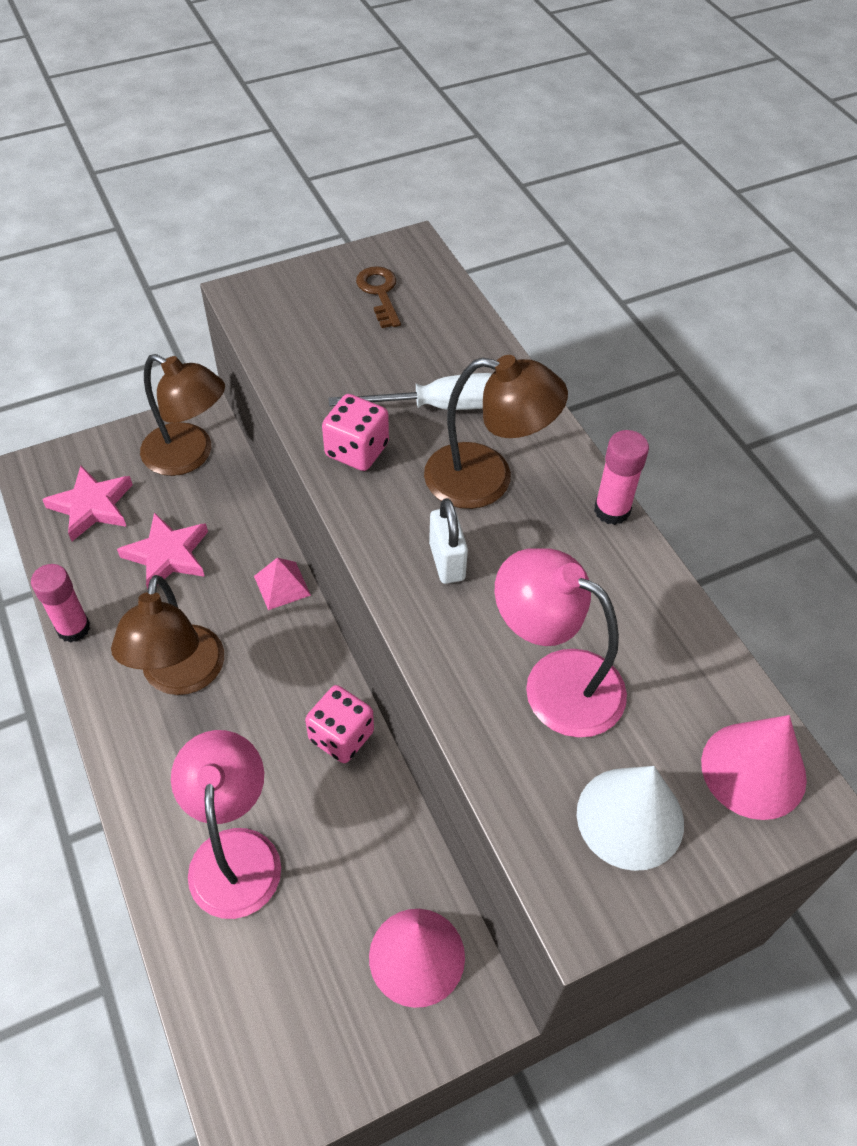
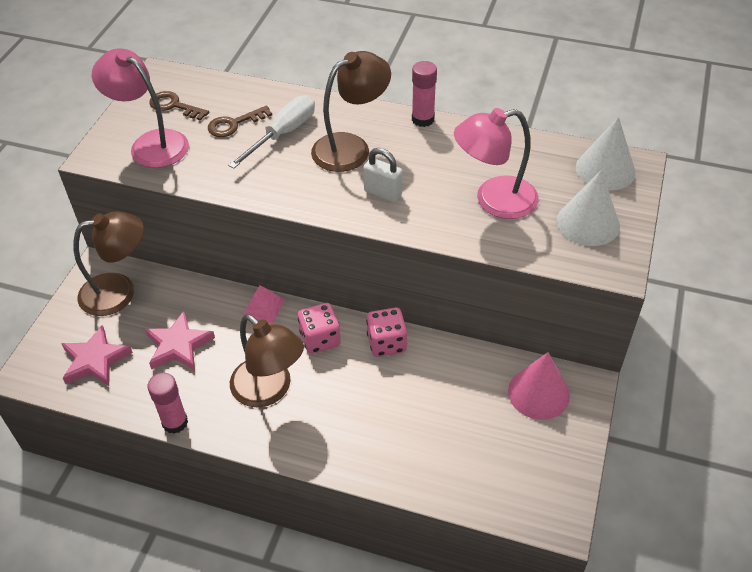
camera: 45 degrees left, 5 degrees down
pink lamp [171,730,281,919] -> pink lamp moved to [92,48,189,168]
pink dice [322,394,389,471] -> pink dice moved to [298,303,341,354]
pink cone [701,715,807,820] -> white cone [576,117,636,191]
none -> brown key [208,105,272,137]

